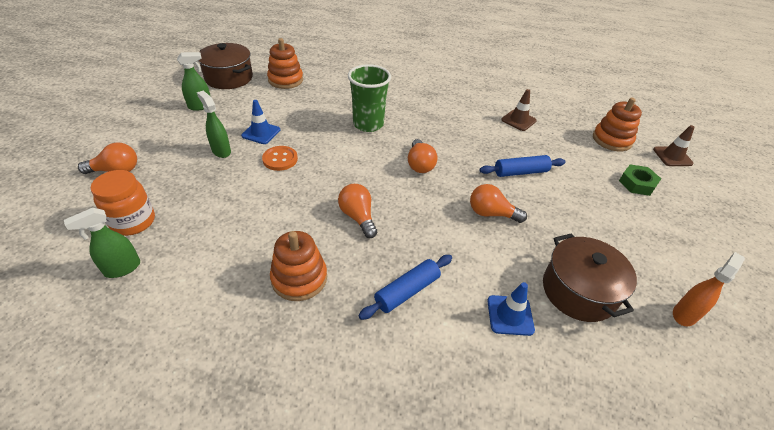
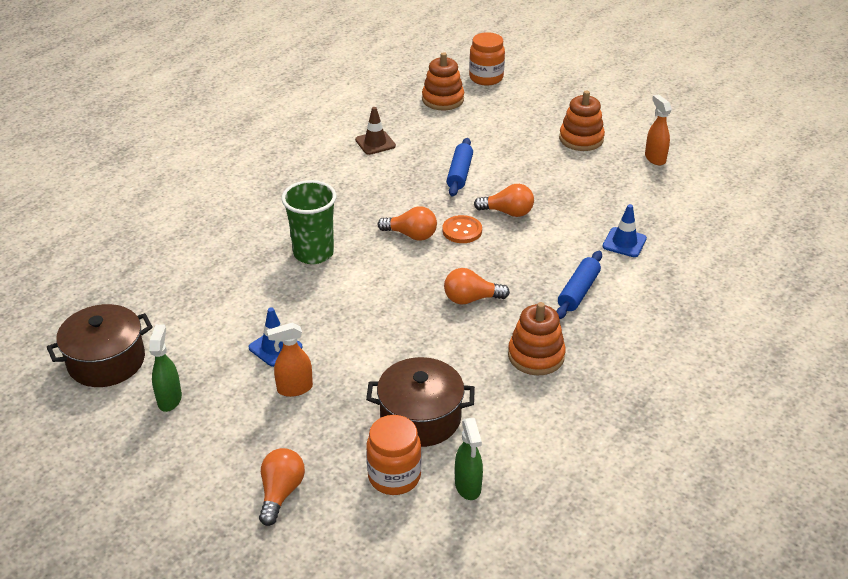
camera: 65 degrees left, 5 degrees down
green spray bottle [197,91,231,158] -> orange spray bottle [267,323,313,397]
orange button [262,146,298,171] -> orange button moved to [442,215,482,243]
orange stacking toy [267,38,303,89] -> orange stacking toy moved to [559,91,605,151]
blue rolling pin [358,255,452,320] -> blue rolling pin turned 45 degrees clockwise [556,251,602,319]
orange light bulb [470,184,527,223] -> orange light bulb turned 120 degrees counterclockwise [474,184,534,217]
brown pot [543,233,637,322] -> brown pot moved to [366,357,475,447]
green nut [619,164,661,196] -> none
brown traffic cone [653,125,695,166] -> orange jar [469,32,505,85]

